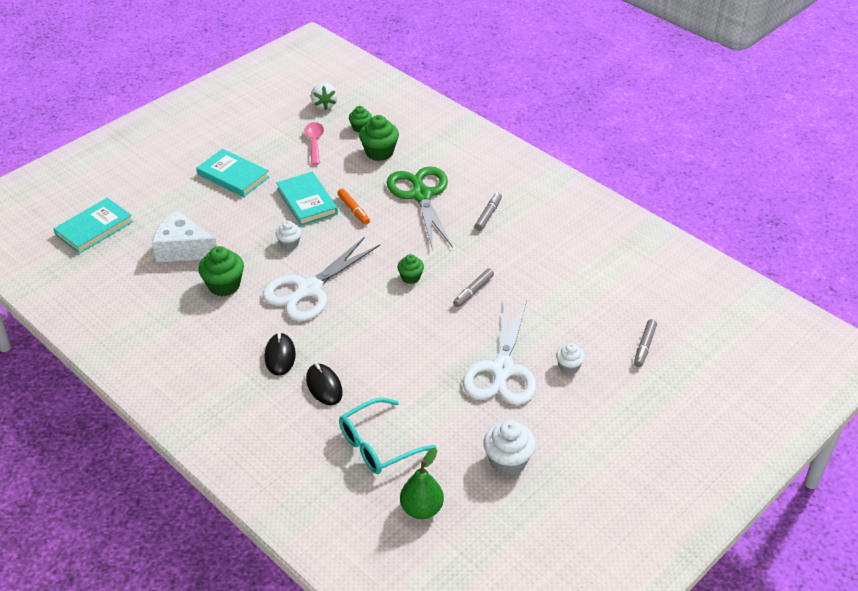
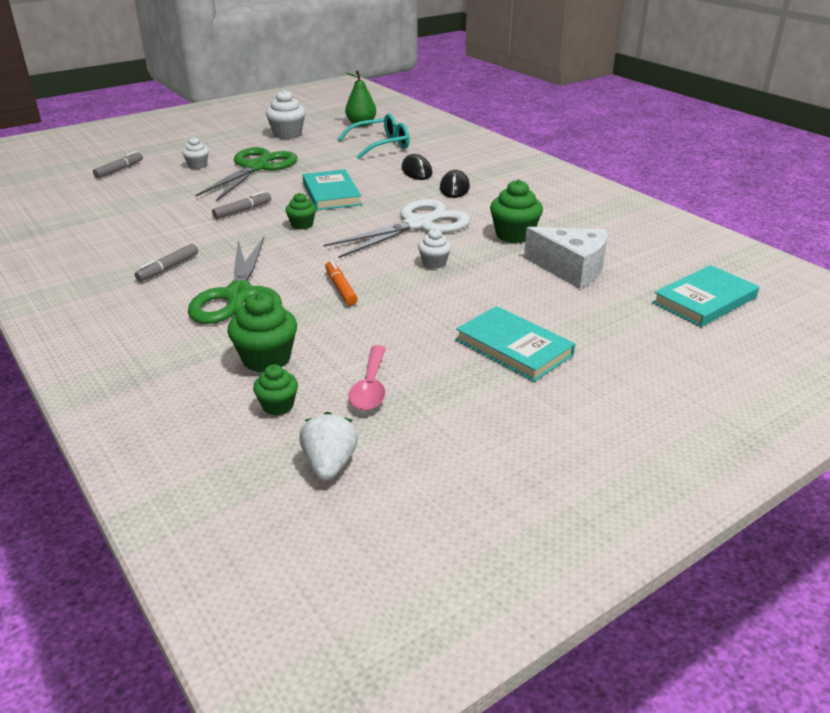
camera: 170 degrees left, 10 degrees down
turquoise book [276,172,338,226] -> turquoise book moved to [303,169,362,210]
white scissors [463,300,536,405] -> green scissors [196,147,298,202]

